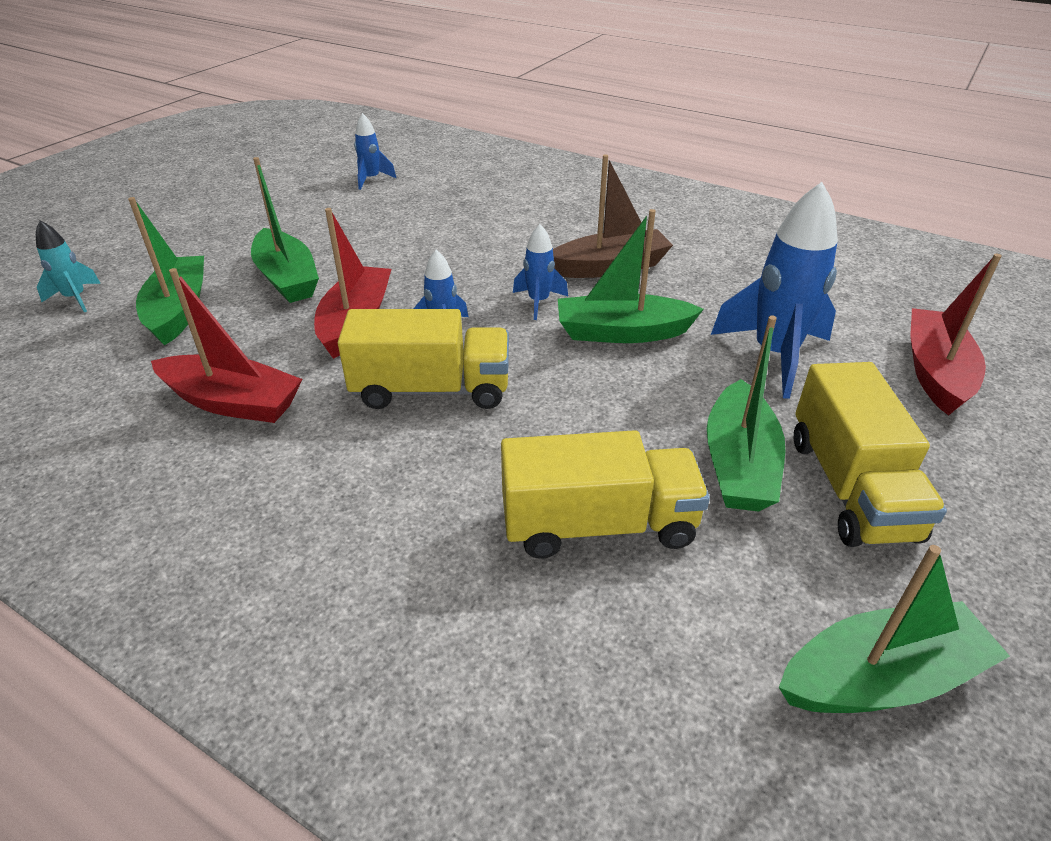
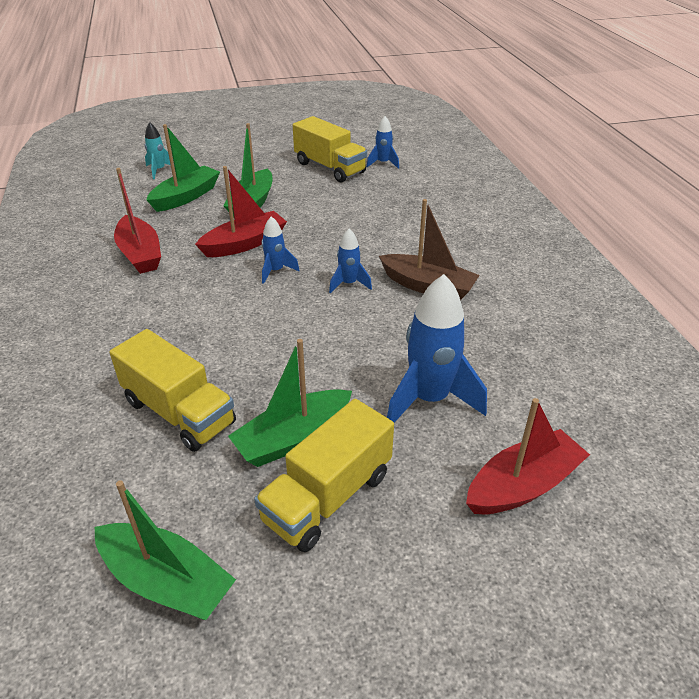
camera: 45 degrees right, 0 degrees up
yellow truck [338,309,509,409] -> yellow truck moved to [293,116,367,183]
green boat [558,209,704,343] -> none

